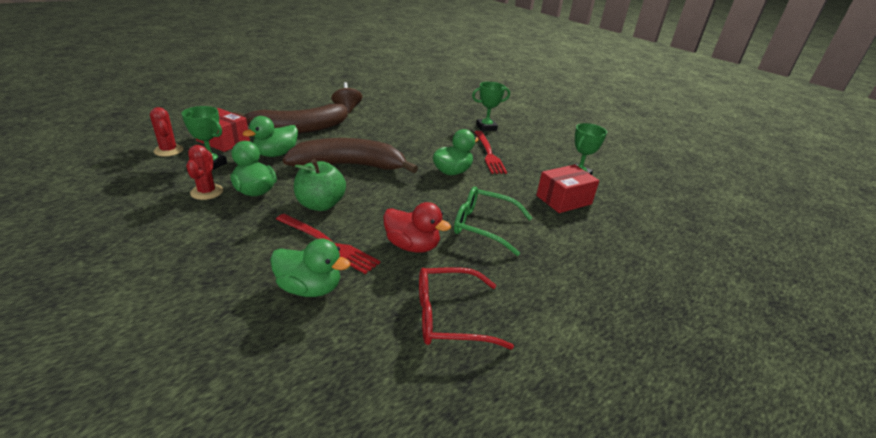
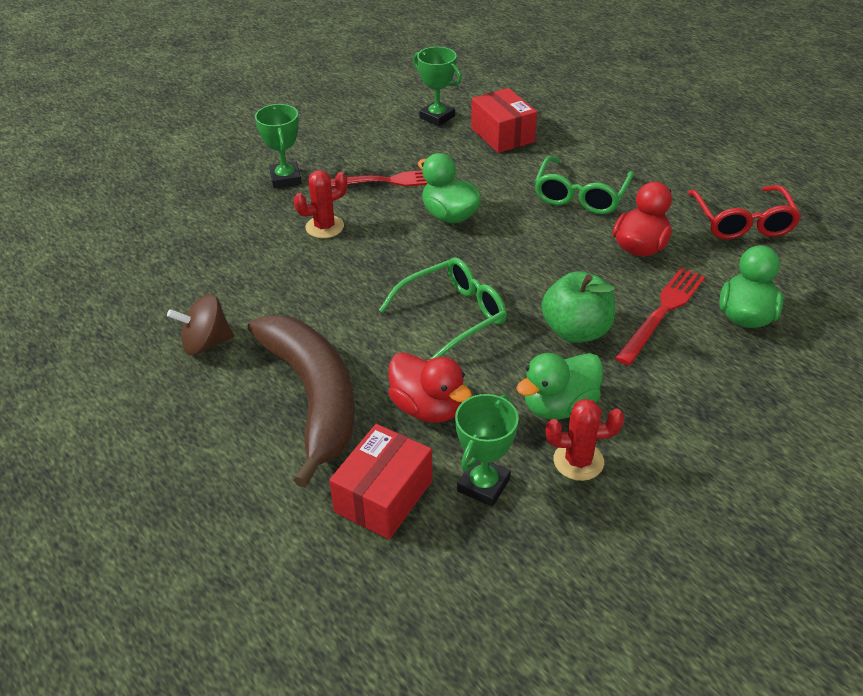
camera: 85 degrees left, 10 degrees up
red cactus [150,107,183,156] -> red cactus moved to [294,170,347,238]
green duck [242,116,298,157] -> red duck [388,352,472,423]
brown banana [282,138,418,173] -> green glasses [379,257,507,359]

